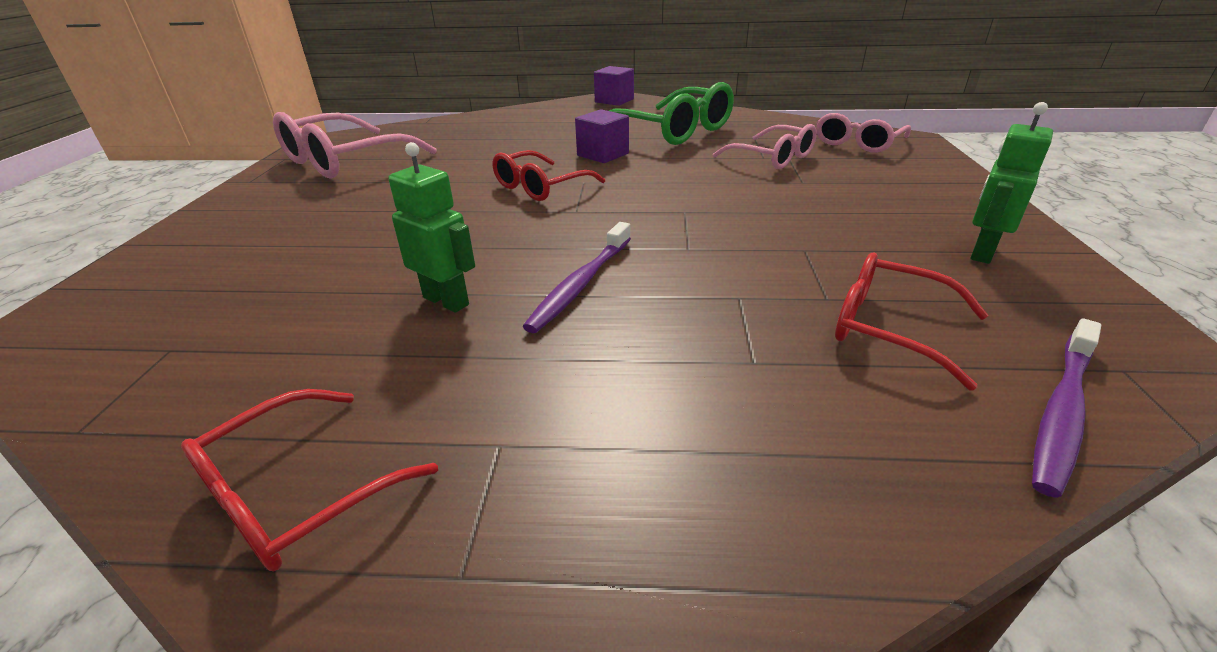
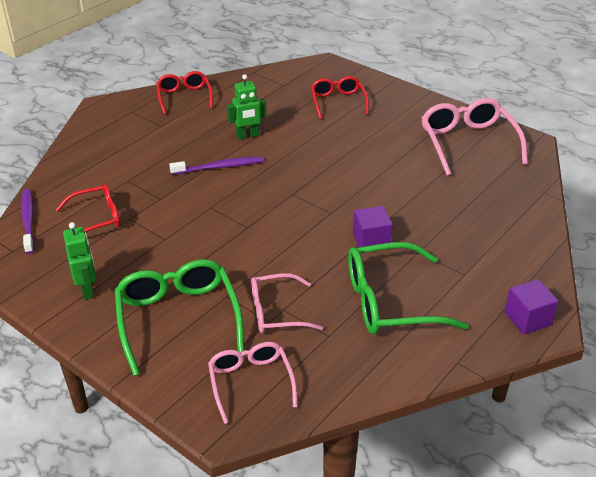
camera: 125 degrees right, 5 degrees up
red glasses [492,150,605,201] -> red glasses moved to [311,76,369,119]
purple toothbrush [523,222,631,333] -> purple toothbrush turned 105 degrees clockwise [169,157,263,175]
none -> green glasses [115,259,244,376]

